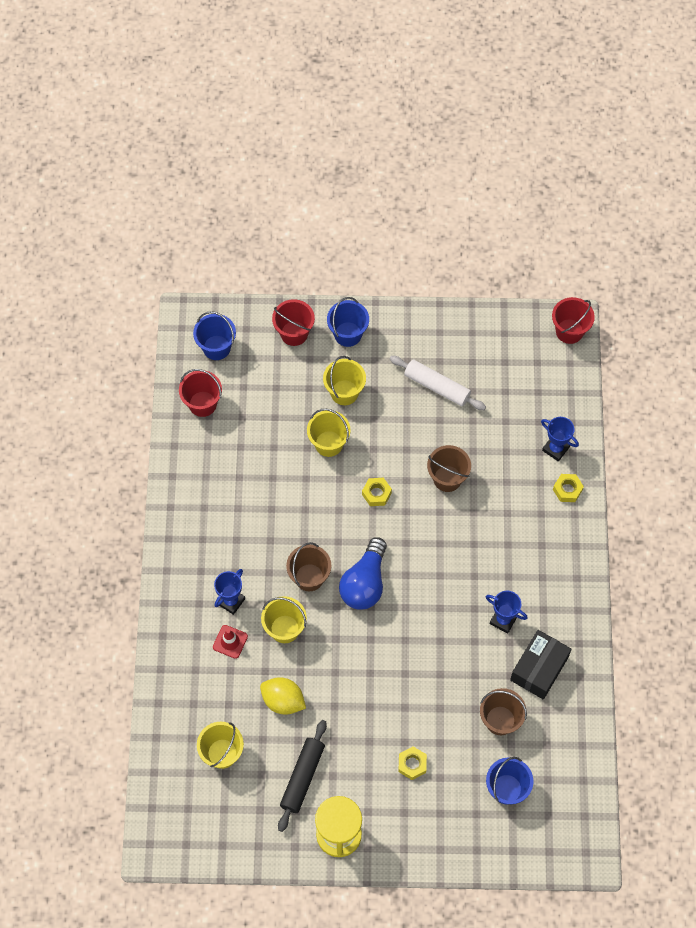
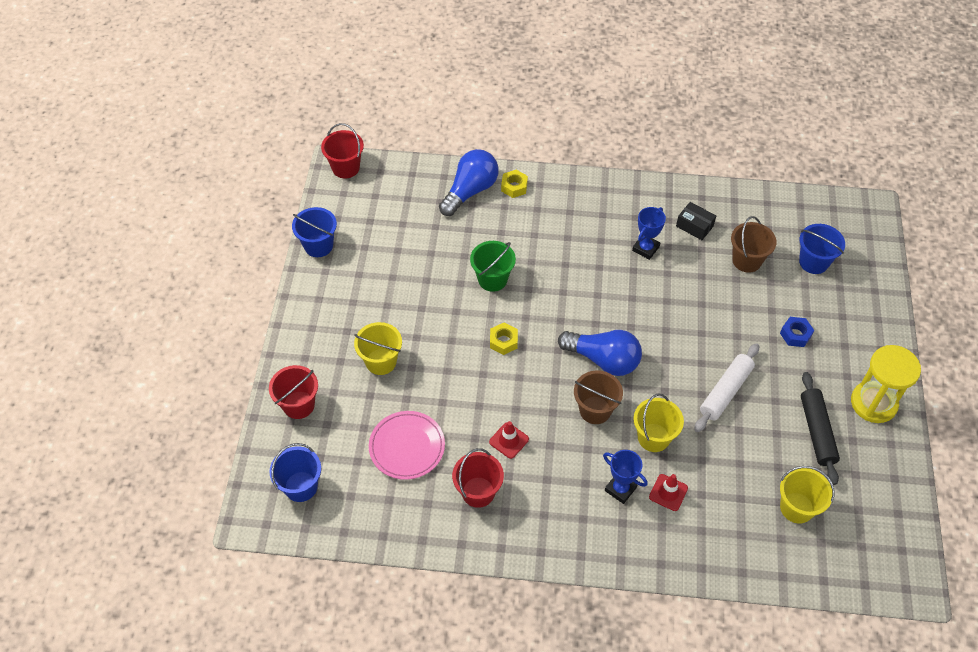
camera: 85 degrees left, 10 degrees down
red bucket [179,369,222,417] -> red bucket moved to [452,448,504,508]
yellow lemon [260,677,306,715] -> none
black rolling pin [278,720,327,832] -> black rolling pin turned 60 degrees clockwise [801,372,840,485]
yellow bucket [307,409,351,457] -> none
blue bucket [327,297,369,347] -> blue bucket moved to [292,207,337,257]
white rolling pin [390,356,486,410] -> white rolling pin moved to [694,343,759,432]
yellow nut [398,746,427,780] -> blue nut [780,317,814,347]
brown bucket [427,445,471,492] -> green bucket [470,241,516,292]
black box [510,630,572,700] -> black box [676,202,716,240], size x0.62
blue trophy [541,417,579,462] -> blue light bulb [439,149,499,216]
none -> pink plate [369,411,445,480]
none -> red traffic cone [489,421,529,459]

